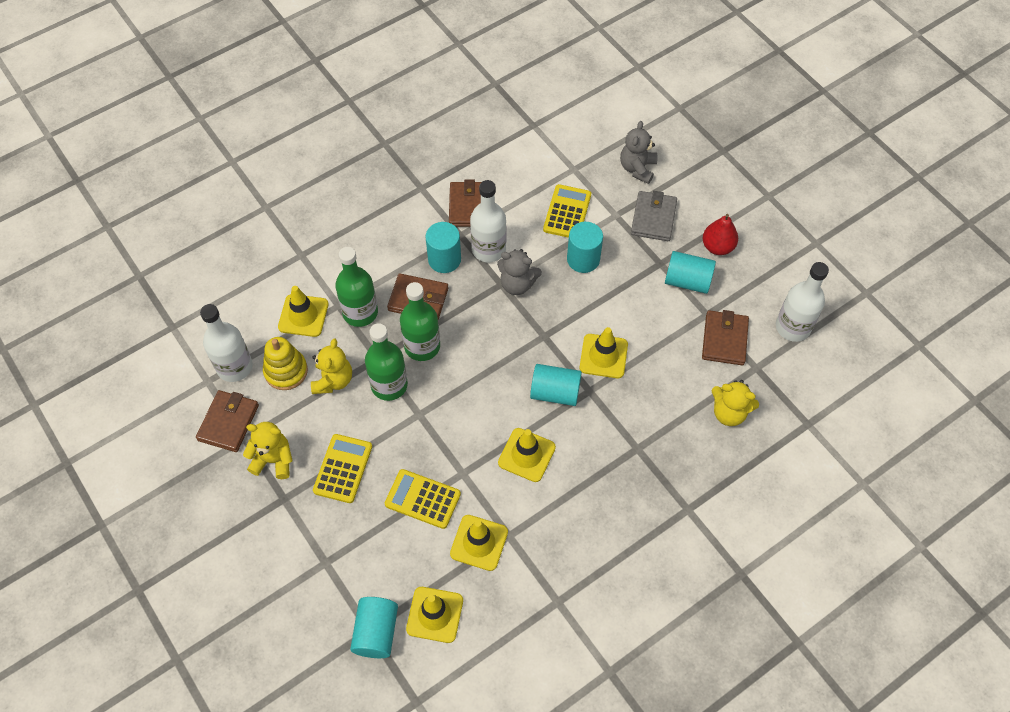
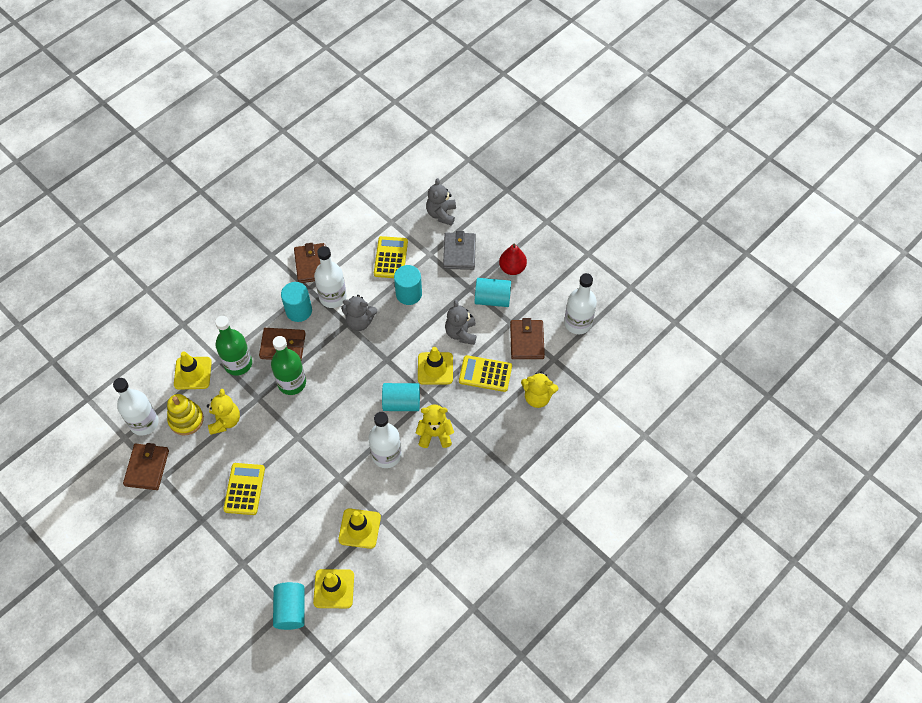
camera: 10 degrees left, 0 degrees up
yellow teddy bear [243,422,293,479] -> yellow teddy bear moved to [416,404,454,448]
green bottle [365,323,408,401] -> none
yellow calculator [385,469,461,529] -> yellow calculator moved to [459,355,512,392]
yellow traffic cone [498,428,556,482] -> white bottle [369,412,402,468]
none -> grey teddy bear [445,300,476,345]

